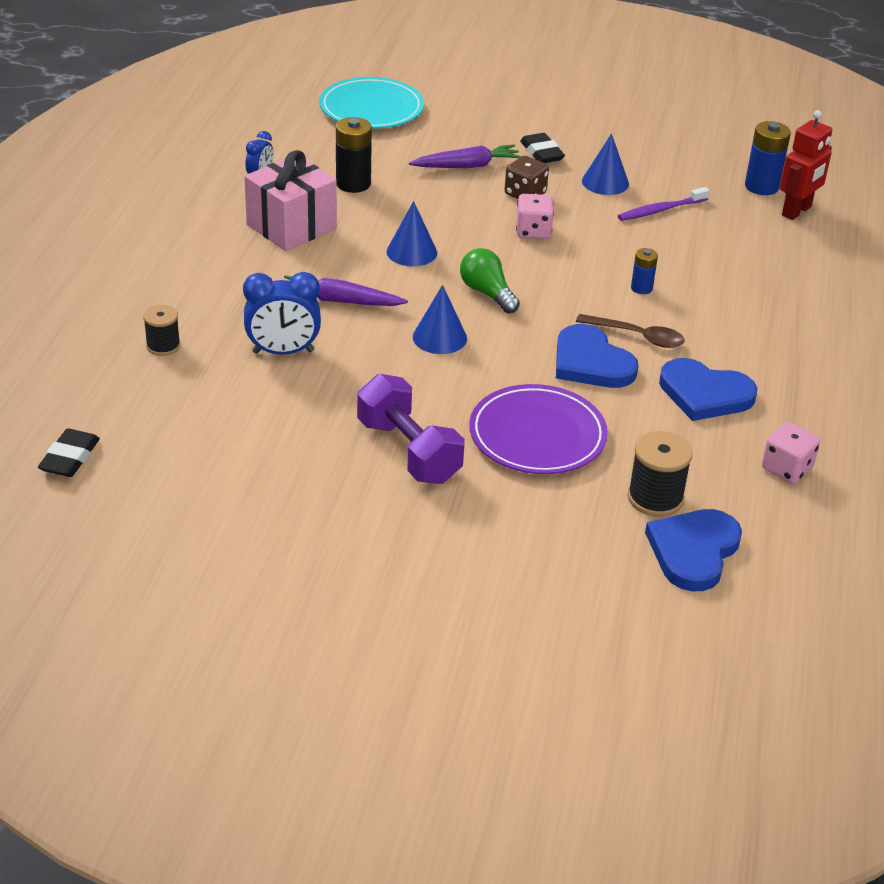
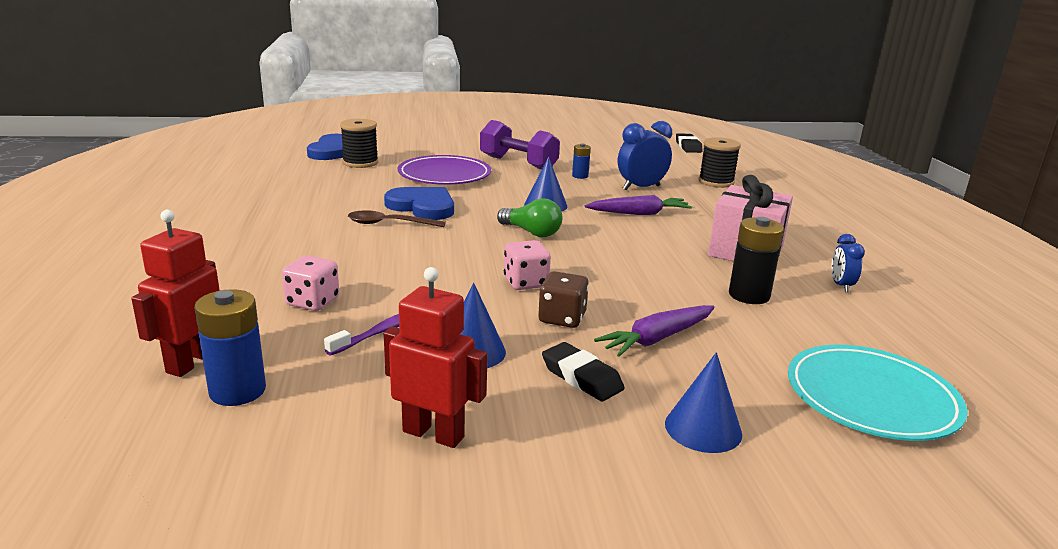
camera: 160 degrees right, 15 degrees down
black spool [143,305,180,356] -> black spool [698,137,741,188], size x1.51
blue cone [386,201,437,267] -> blue cone moved to [665,352,742,453]
blue battery [631,248,658,294] -> blue battery moved to [572,143,591,179]
blue heart [659,358,757,421] -> none
pink dice [762,422,820,483] -> pink dice moved to [282,255,339,311]
none -> red robot [384,267,487,448]

